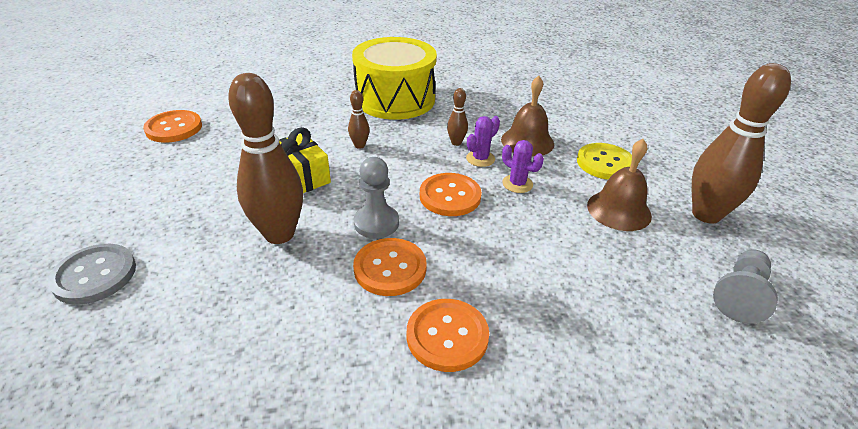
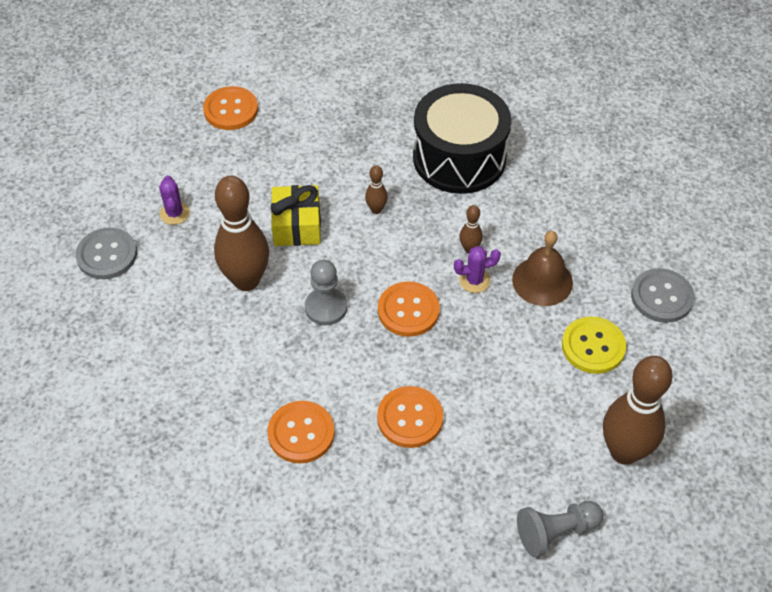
camera: 35 degrees right, 15 degrees up
yellow drum [352,37,437,120] -> black drum [413,83,511,194]
orange button [353,238,427,296] -> orange button moved to [377,386,443,448]
purple cactus [502,140,544,193] -> purple cactus moved to [159,175,190,225]
brown bell [587,139,652,231] -> none
none -> grey button [631,268,694,323]

